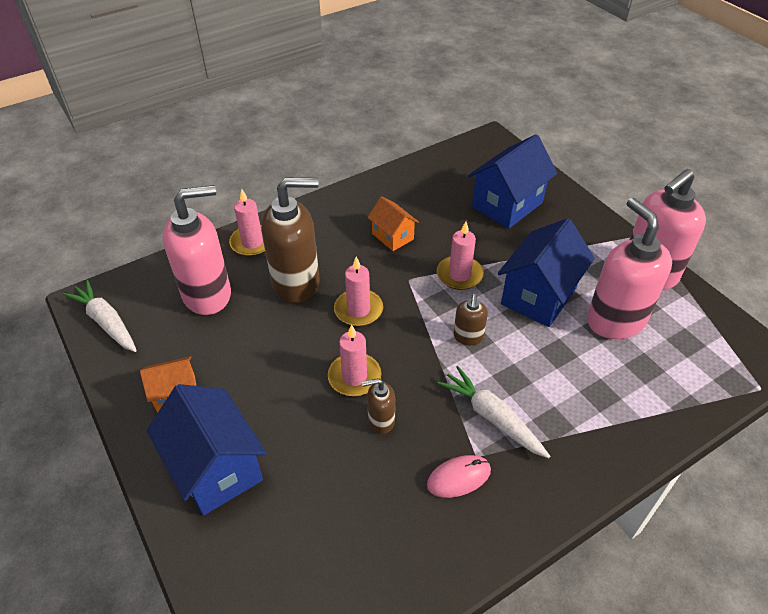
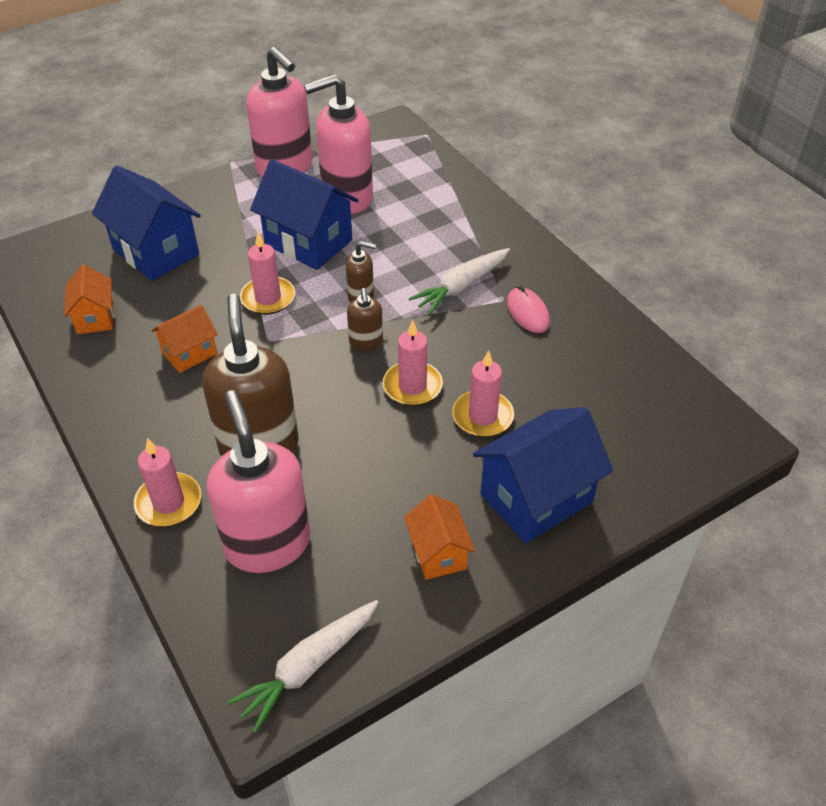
camera: 90 degrees left, 0 degrees up
pink candle [334,257,383,326] -> pink candle moved to [452,350,514,437]
brown soap dispenser [362,378,395,434] -> brown soap dispenser moved to [347,288,383,351]
none -> orange house [64,265,114,334]

